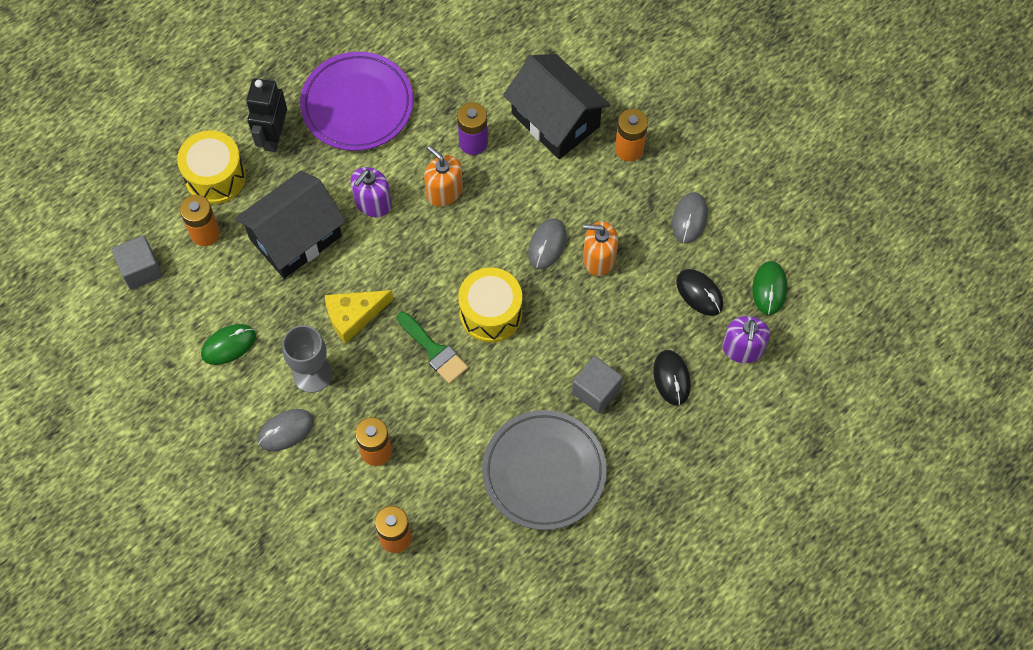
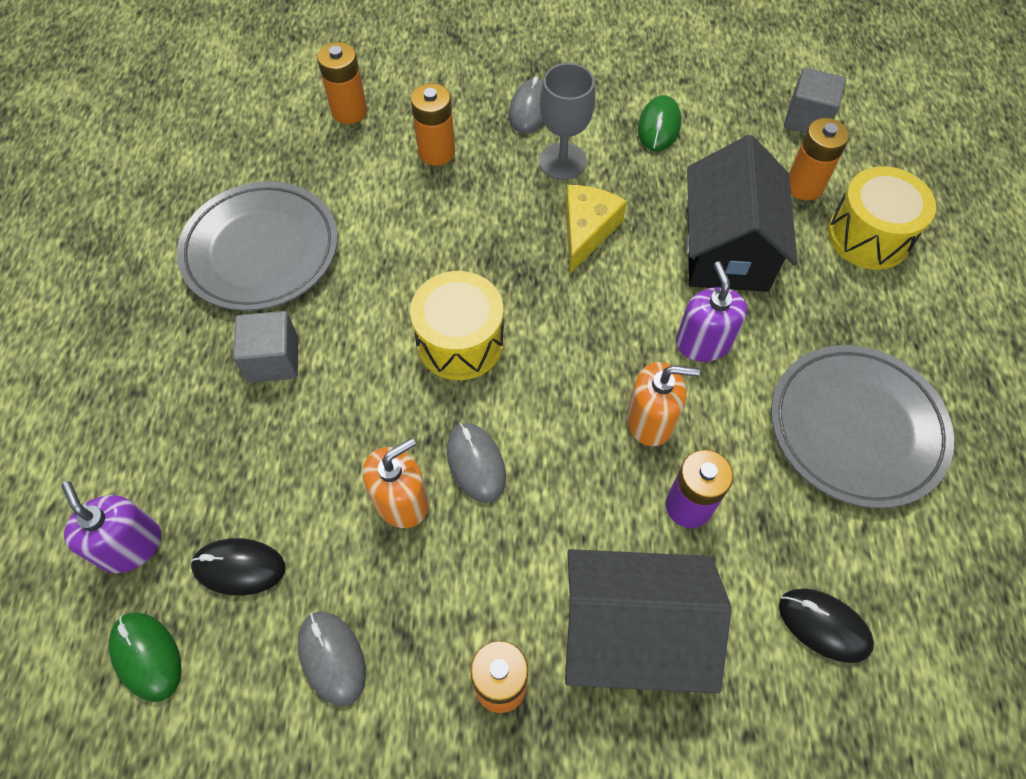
camera: 135 degrees right, 5 degrees down
black robot [246,78,287,152] -> none
purple plate [300,52,413,151] -> grey plate [771,345,954,508]
green brush [397,312,468,384] -> none
black mouse [653,350,691,405] -> black mouse moved to [779,588,874,663]

